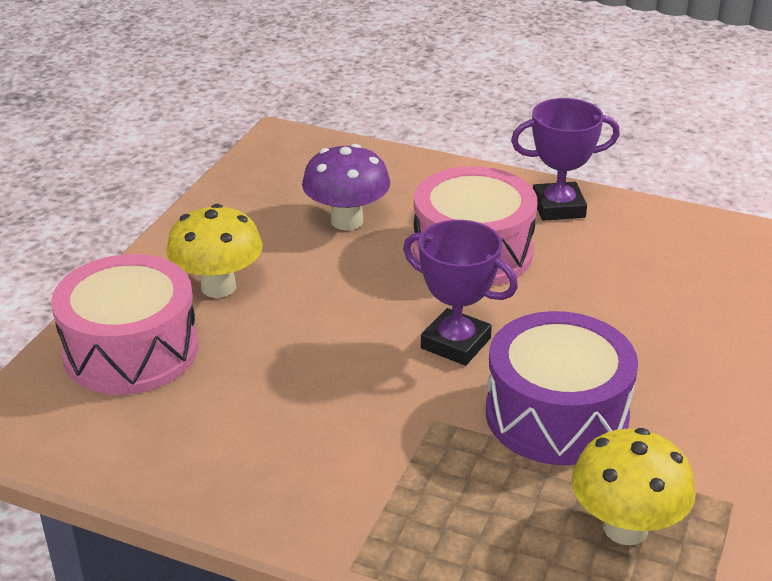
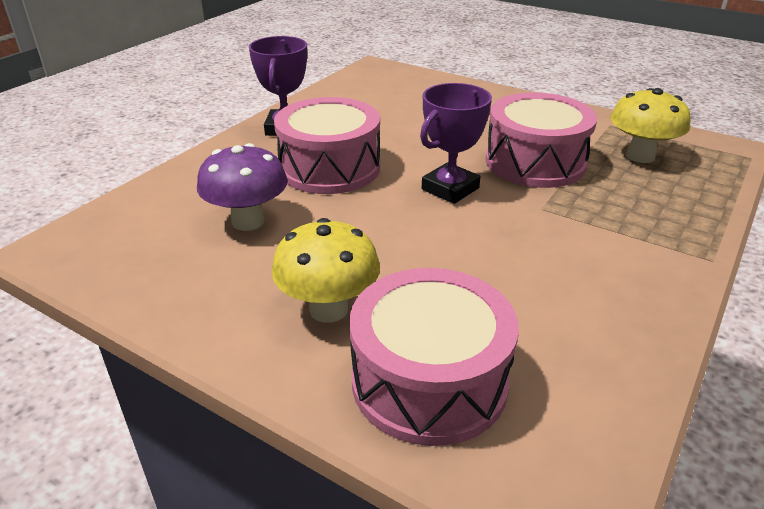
camera: 80 degrees left, 0 degrees up
purple drum [486,311,638,465] -> pink drum [485,93,597,188]

